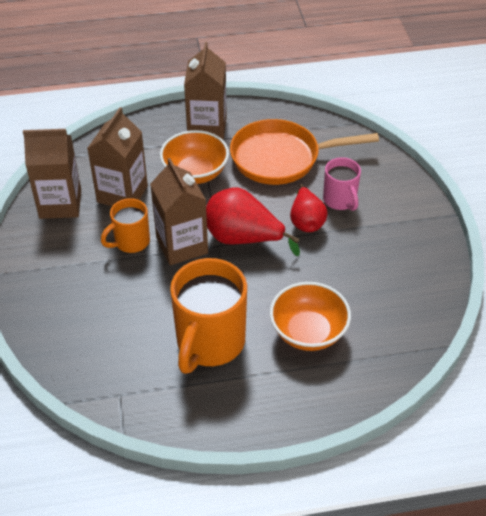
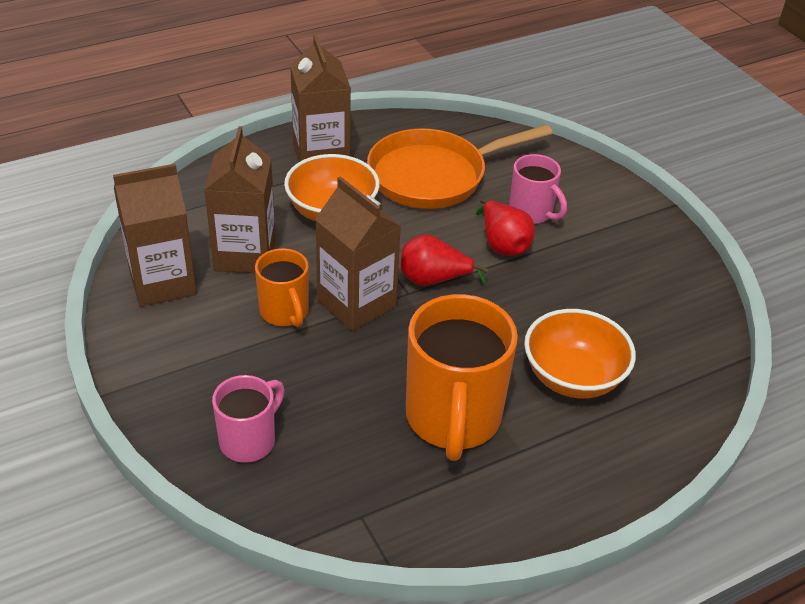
camera: 20 degrees left, 5 degrees down
orange mug [101,198,150,253] -> orange mug turned 60 degrees counterclockwise [255,248,309,327]
red pear [206,187,300,256] -> red pear [401,234,488,286], size x0.65
none -> pink mug [212,375,285,463]

